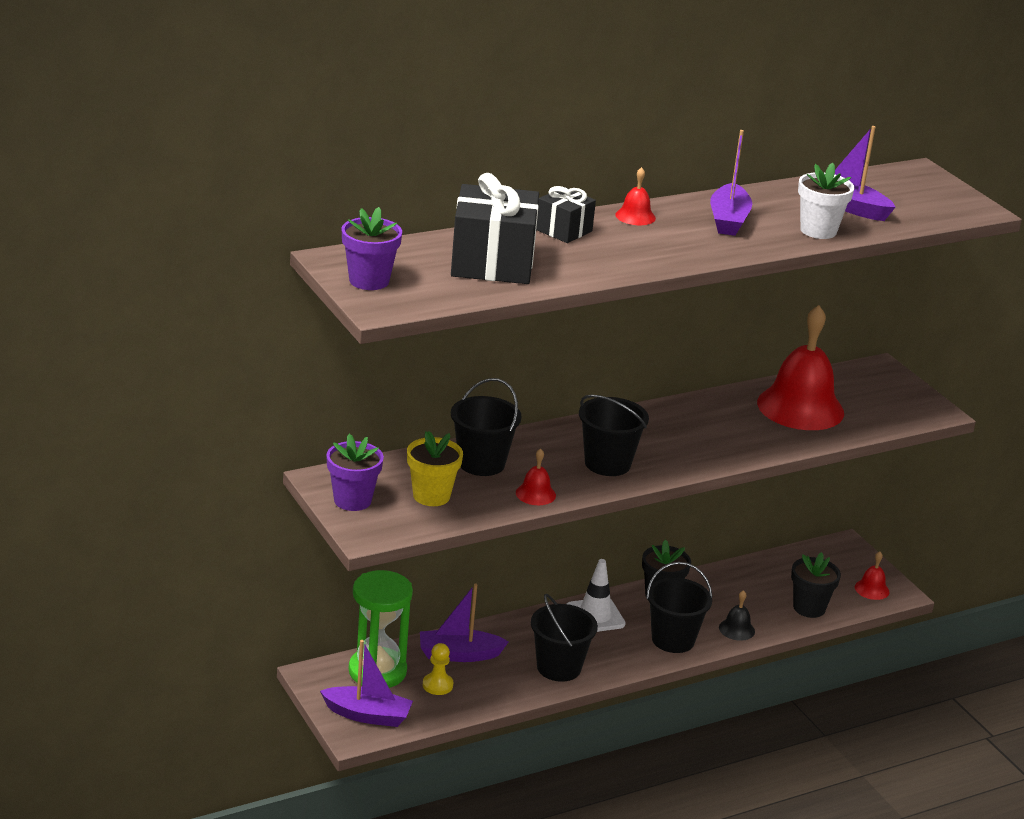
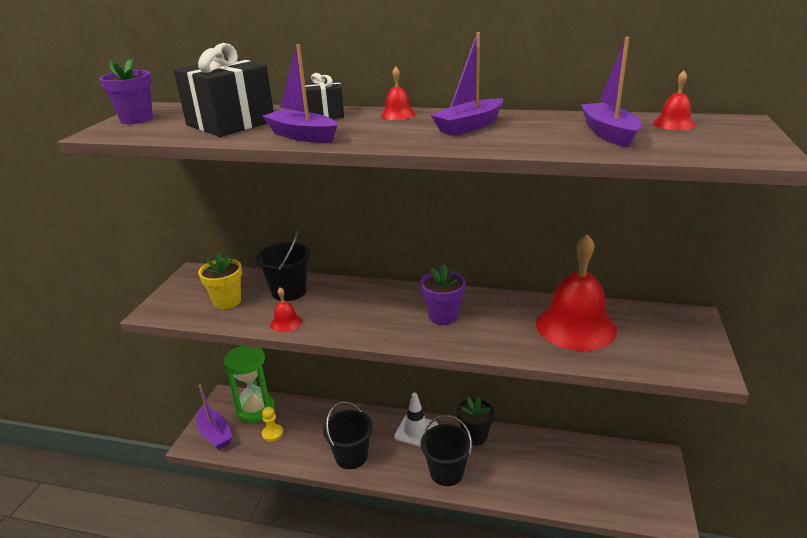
camera: 45 degrees right, 0 degrees up
purple flower pot [326,434,384,511] -> purple flower pot moved to [420,264,465,325]
purple boat [420,584,509,662] -> purple boat moved to [262,44,337,143]
black bucket [579,395,649,476] -> none
black bell [719,590,755,641] -> none
black flower pot [791,552,841,618] -> none
white flower pot [798,163,854,239] -> none
red bell [855,552,890,600] -> red bell moved to [653,71,695,130]

